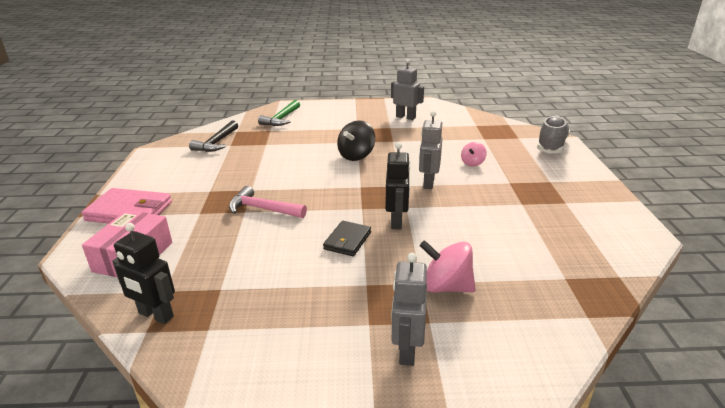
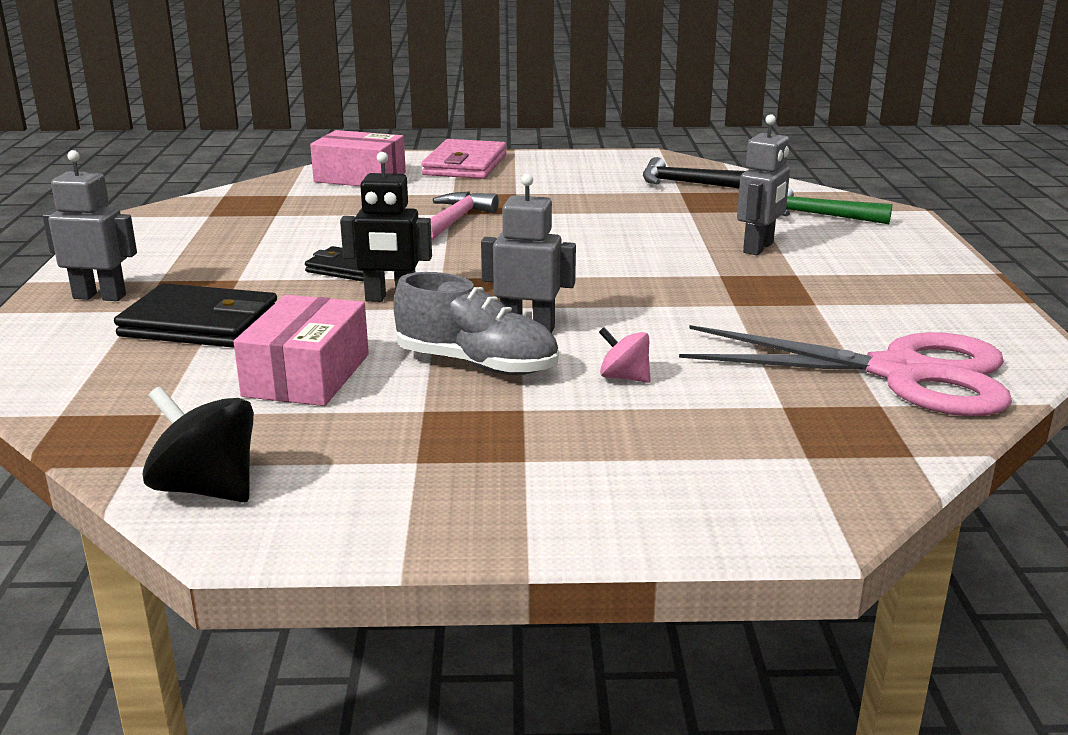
camera: 90 degrees right, 5 degrees down
black robot [112,223,175,324] -> none
black spinning top [337,120,375,161] -> black spinning top moved to [143,386,254,502]
grey robot [391,59,424,120] -> grey robot moved to [737,114,790,255]
pink spinning top [420,240,476,293] -> black wallet [114,283,277,348]
grey shoe [537,115,570,154] -> grey shoe moved to [393,272,558,375]
none -> pink box [234,295,369,406]
none -> pink scissors [679,325,1012,416]

